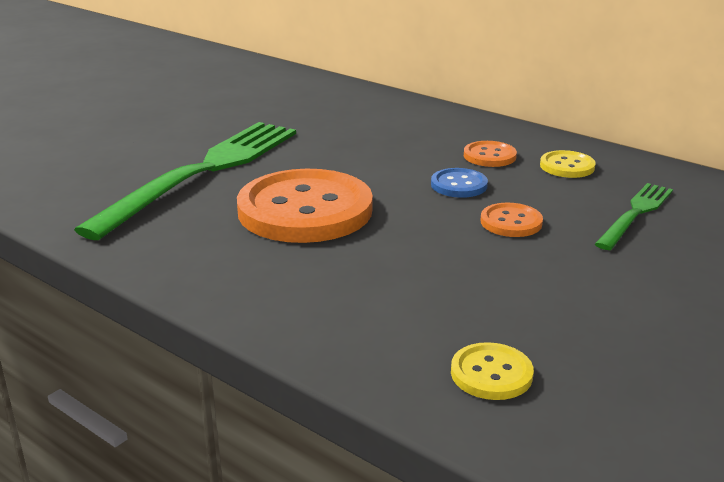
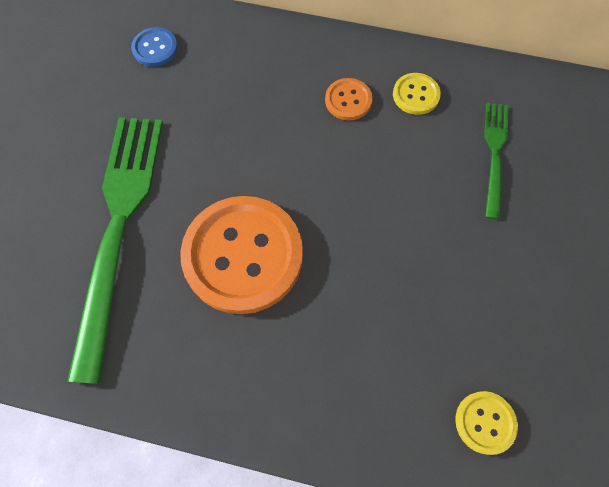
camera: 25 degrees left, 40 degrees up
blue button [431,168,488,198] -> blue button moved to [131,27,178,67]
orange button [481,203,543,237] -> none

